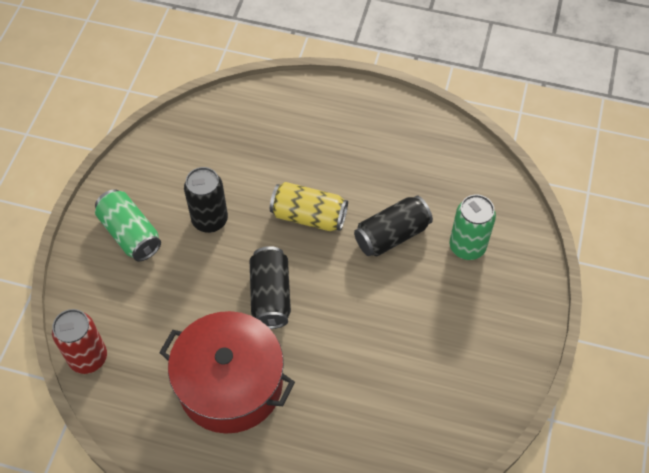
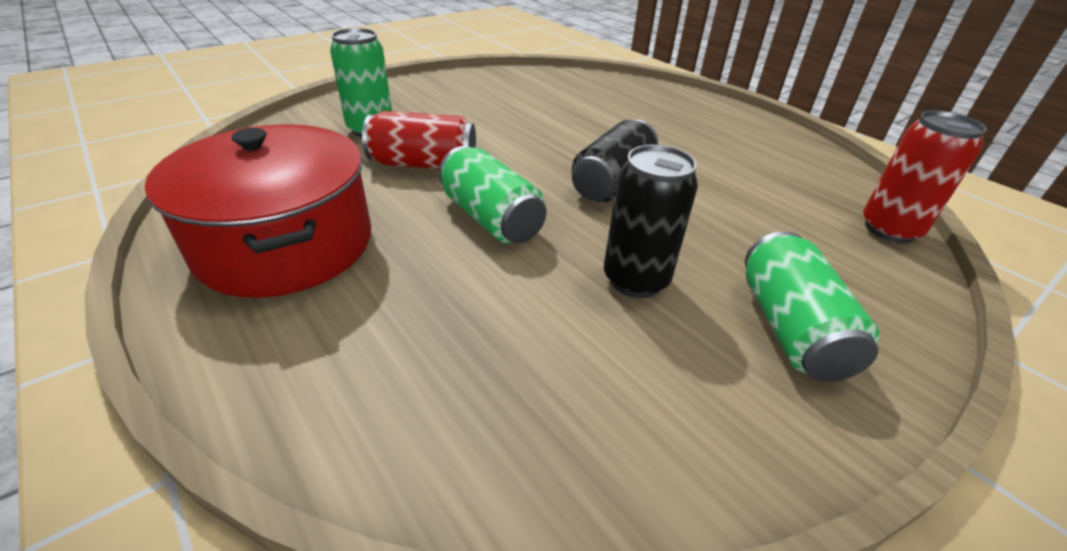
camera: 145 degrees left, 20 degrees down
red pot [159,311,295,433] -> red pot moved to [144,124,371,298]
yellow can [270,182,348,231] -> green can [439,146,546,244]
black can [354,196,433,257] -> red can [362,111,476,169]

